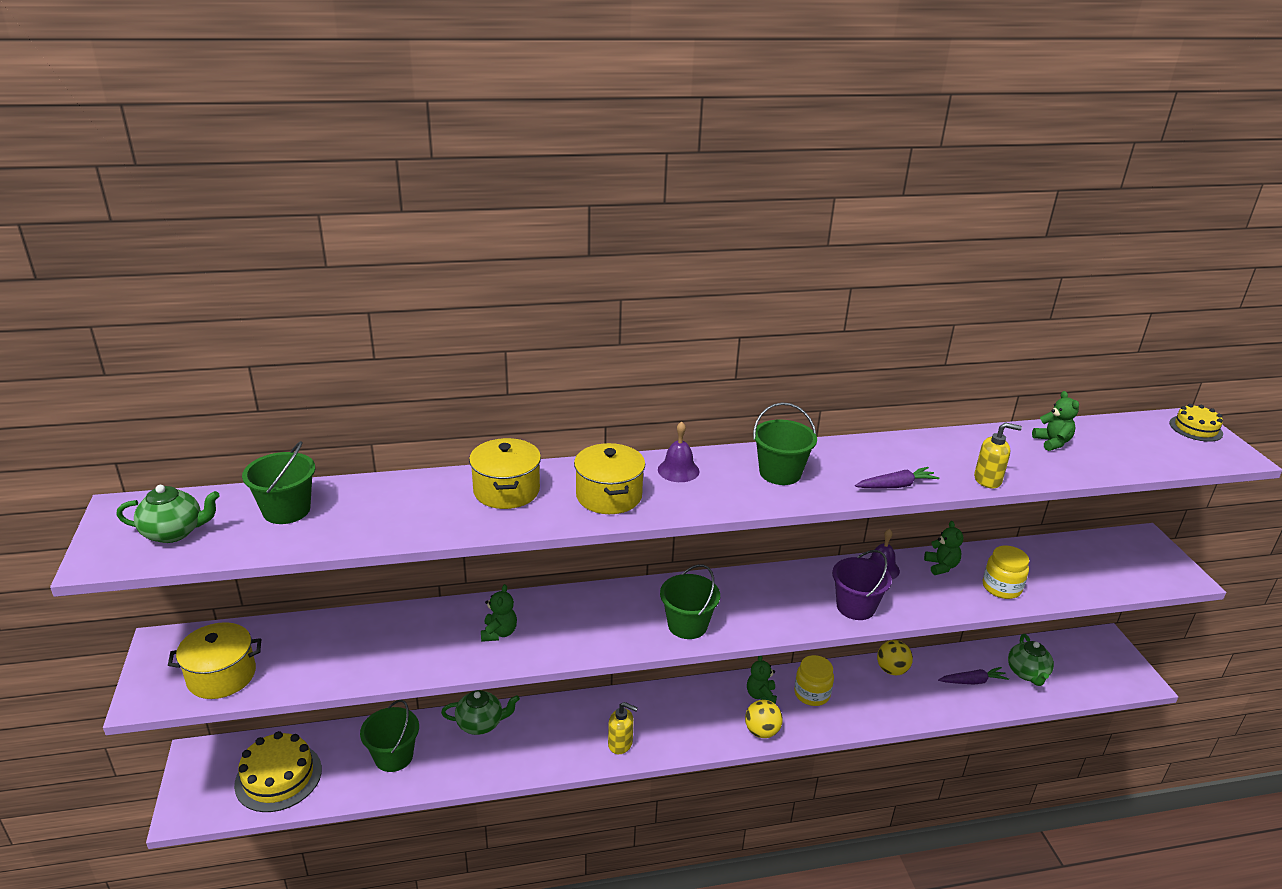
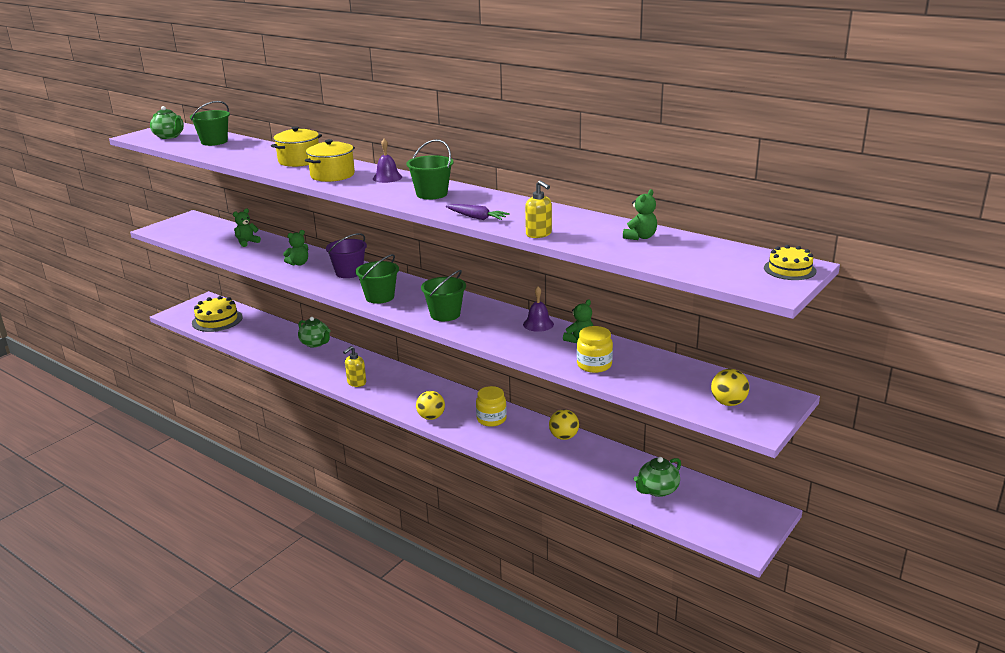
camera: 50 degrees right, 5 degrees down
yellow pot [168,622,261,699] -> none
green bucket [360,700,419,772] -> green bucket moved to [421,270,466,321]
yellow soap dispenser [608,702,638,754] -> yellow soap dispenser turned 60 degrees clockwise [343,346,366,387]
green teddy bear [747,656,777,704] -> green teddy bear moved to [233,209,261,247]
purple bucket [832,550,892,620] -> purple bucket moved to [326,233,367,278]
purple carrot [938,667,1009,684] -> none
none -> yellow ball [711,369,749,406]

